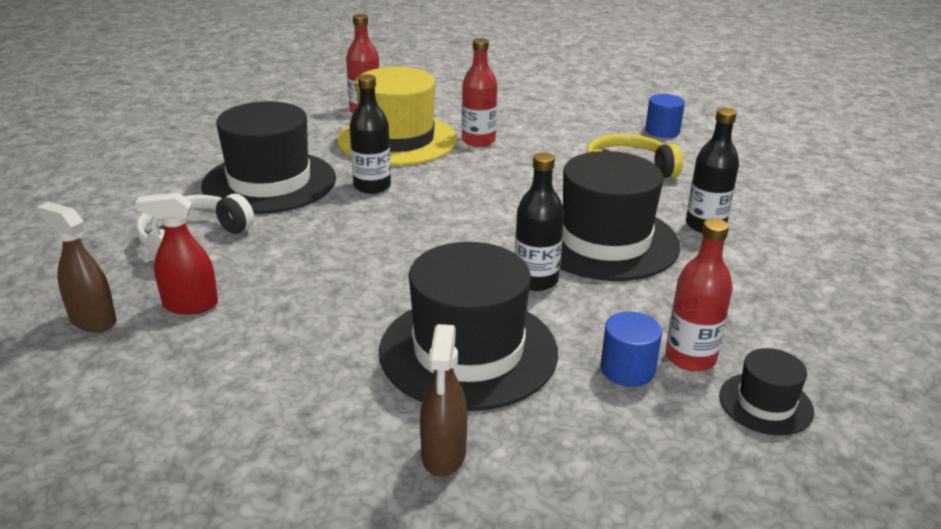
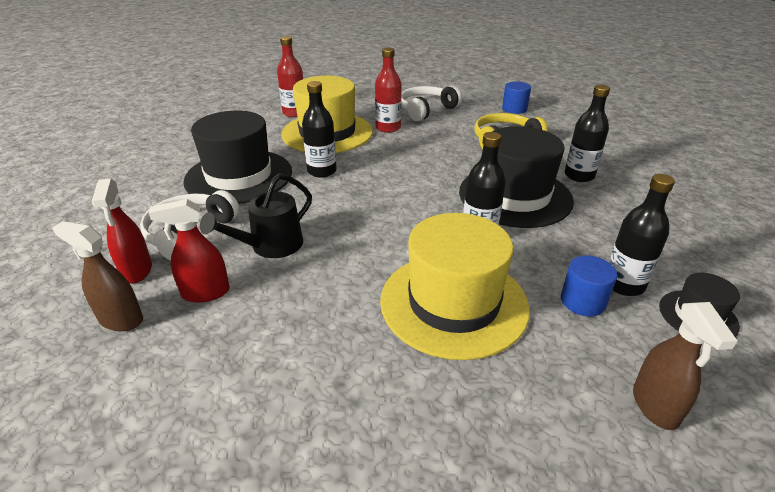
camera: 10 degrees left, 5 degrees up
black hat [379,242,558,411] -> yellow hat [380,213,530,360]
brown spray bottle [420,324,468,477] -> brown spray bottle moved to [633,302,737,430]
red bottle [665,218,732,372] -> black bottle [609,174,675,296]
none -> red spray bottle [92,179,152,284]
none -> black watering can [200,173,312,258]
none -> white headphones [401,85,462,121]

